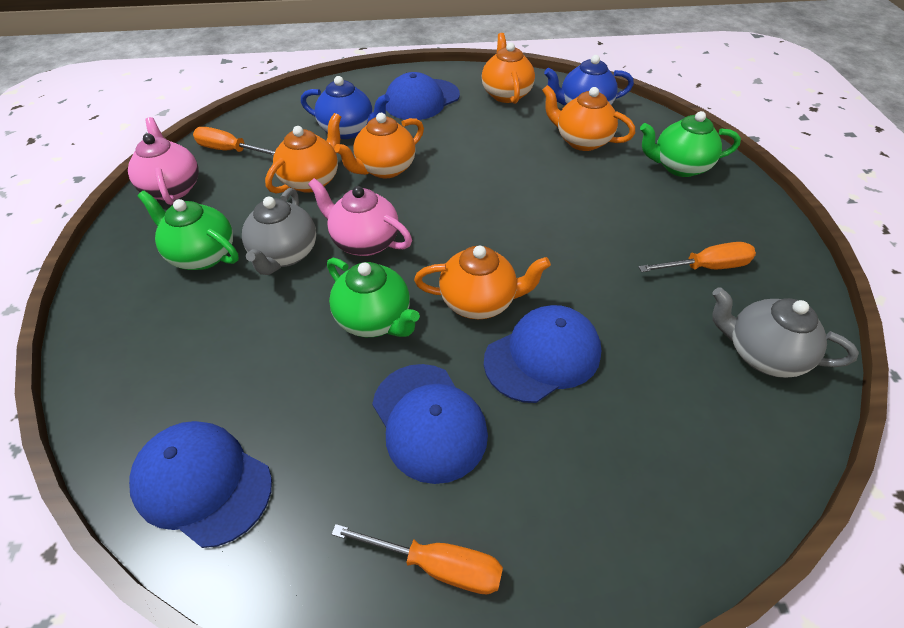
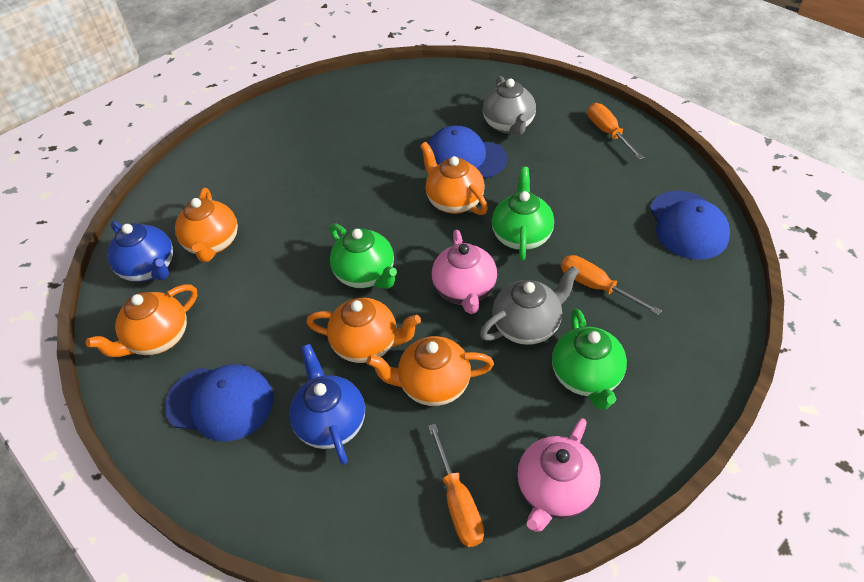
camera: 125 degrees left, 0 degrees up
blue cap [372,364,488,484] -> none
orange screwdriver [639,242,756,272] -> orange screwdriver moved to [561,255,662,315]
green teapot [640,111,741,177] -> green teapot moved to [330,223,397,289]
grey teapot [712,287,859,378] -> grey teapot moved to [483,76,536,136]

